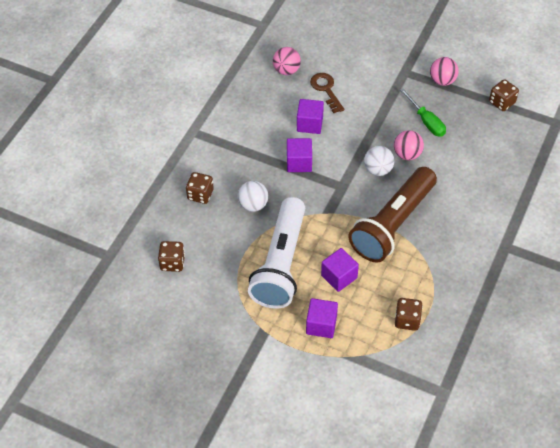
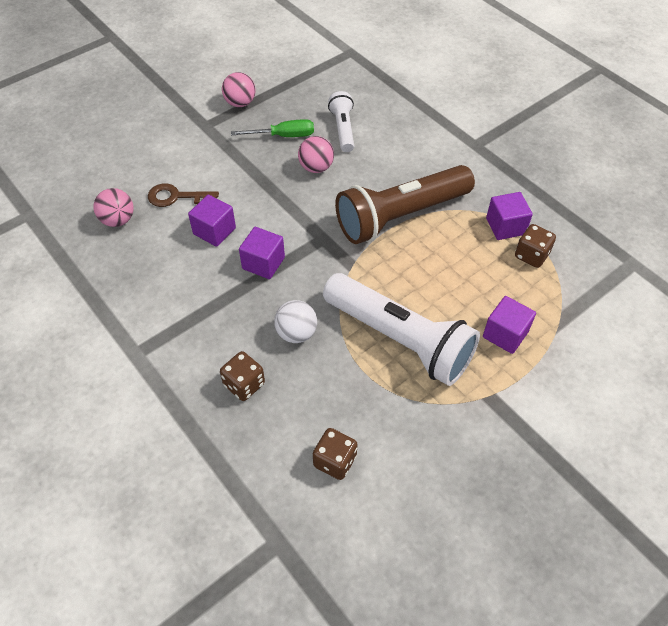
camera: 65 degrees left, 0 degrees up
purple cube [321,248,359,292] -> purple cube moved to [486,192,533,240]
brown flashlight [348,167,437,263] -> brown flashlight turned 90 degrees clockwise [335,165,475,244]
white ball [364,146,395,176] -> none
brown dice [489,79,519,111] -> none
none -> white flashlight [328,91,354,152]

